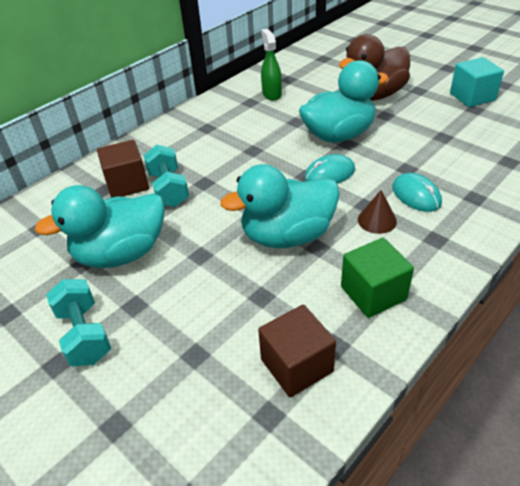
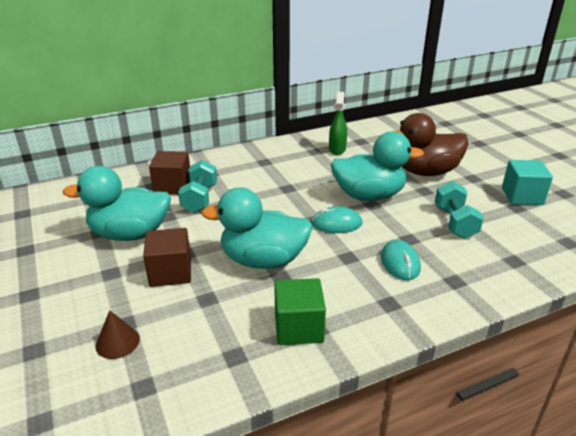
camera: 20 degrees right, 10 degrees down
turquoise dumbbell [46,279,111,366] -> turquoise dumbbell moved to [435,181,484,239]
brown cube [258,305,336,397] -> brown cube moved to [143,228,191,287]
brown cone [358,190,397,234] -> brown cone moved to [95,310,140,359]

